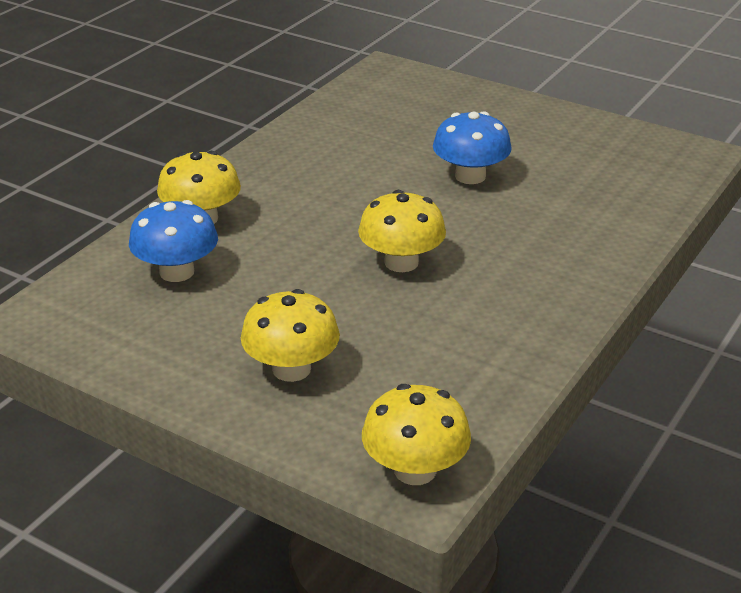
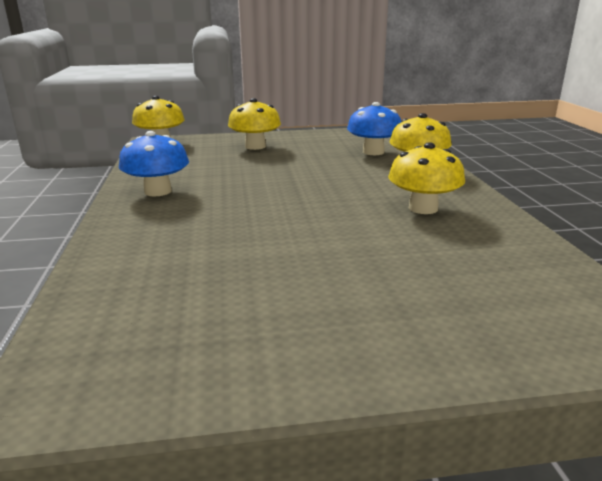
camera: 140 degrees right, 10 degrees down
yellow mushroom [358,190,446,272] -> yellow mushroom moved to [388,142,465,214]
blue mushroom [433,111,512,184] -> blue mushroom moved to [119,131,189,196]

